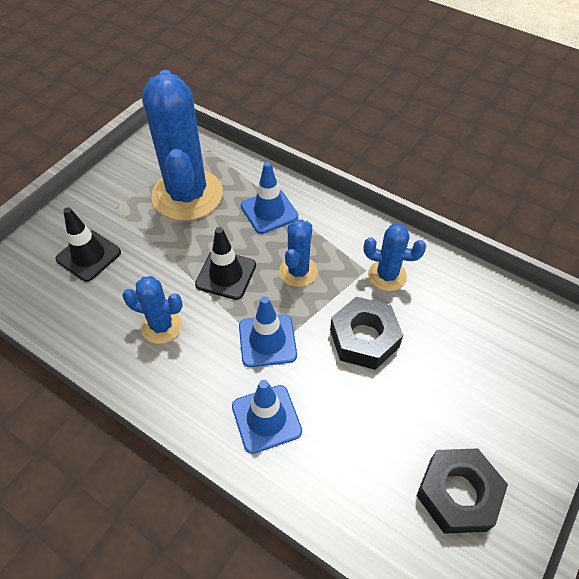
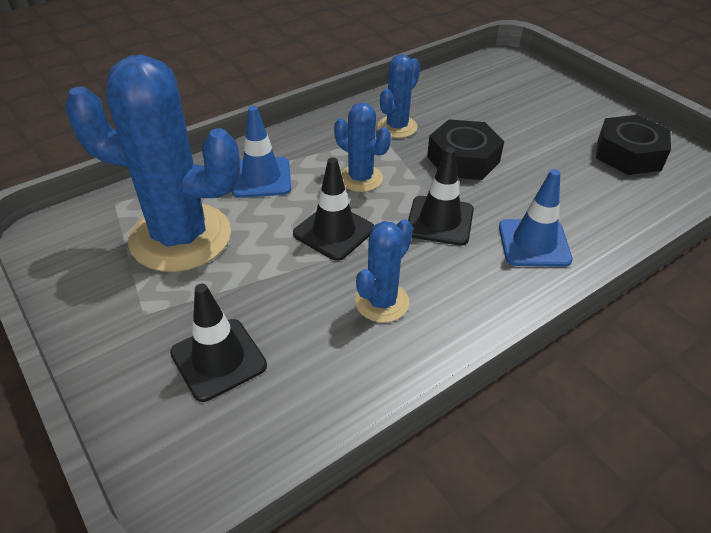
camera: 70 degrees left, 10 degrees down
blue traffic cone [239,296,297,367] -> black traffic cone [408,147,474,246]

